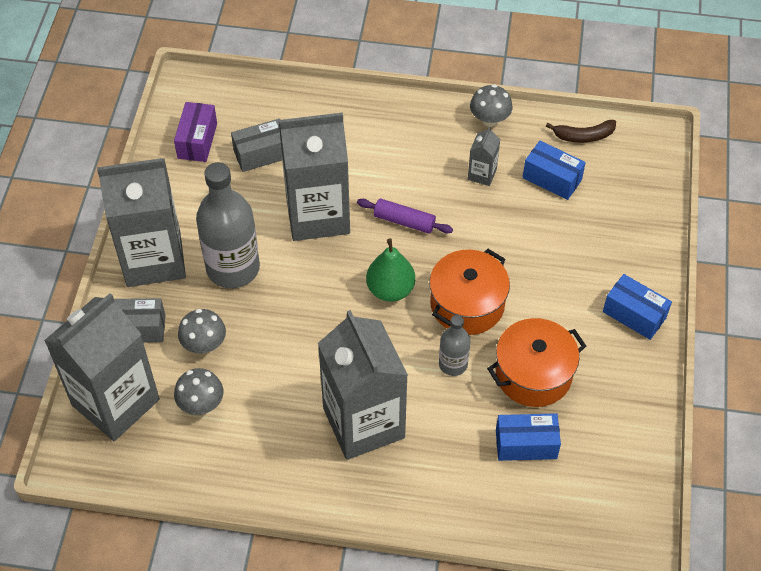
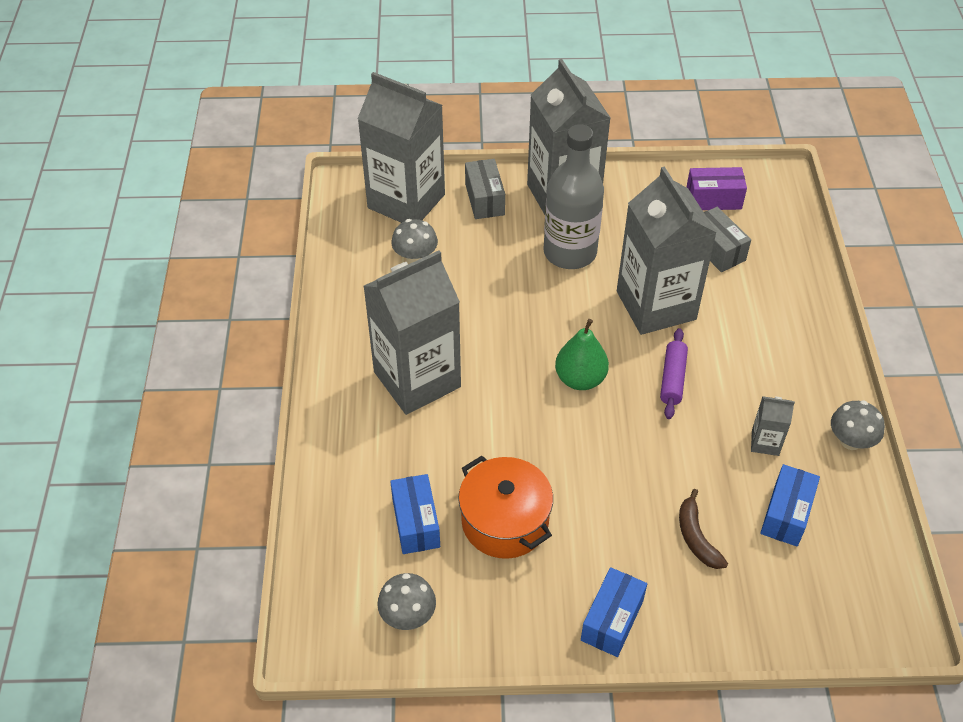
camera: 80 degrees right, 5 degrees down
grey mushroom [178,309,226,353] -> grey mushroom moved to [377,573,436,630]
orange pot [429,249,510,335] -> none
grey bottle [439,315,470,376] -> none
brown banana [546,120,616,143] -> brown banana moved to [679,489,728,569]

